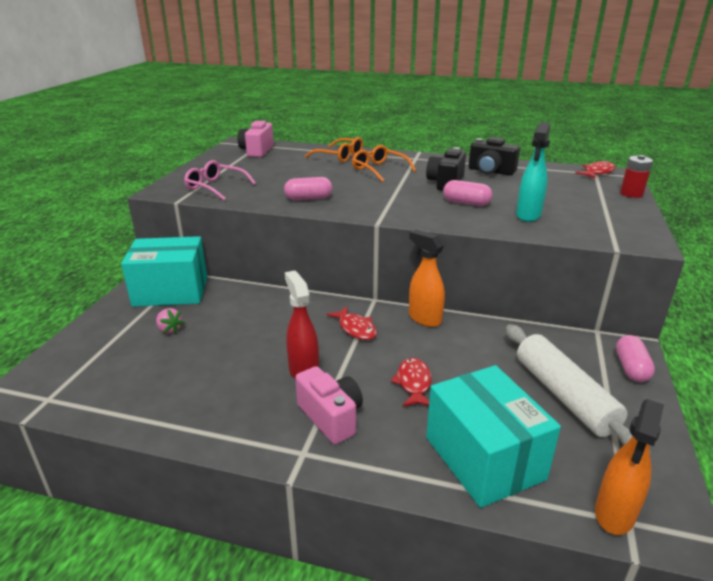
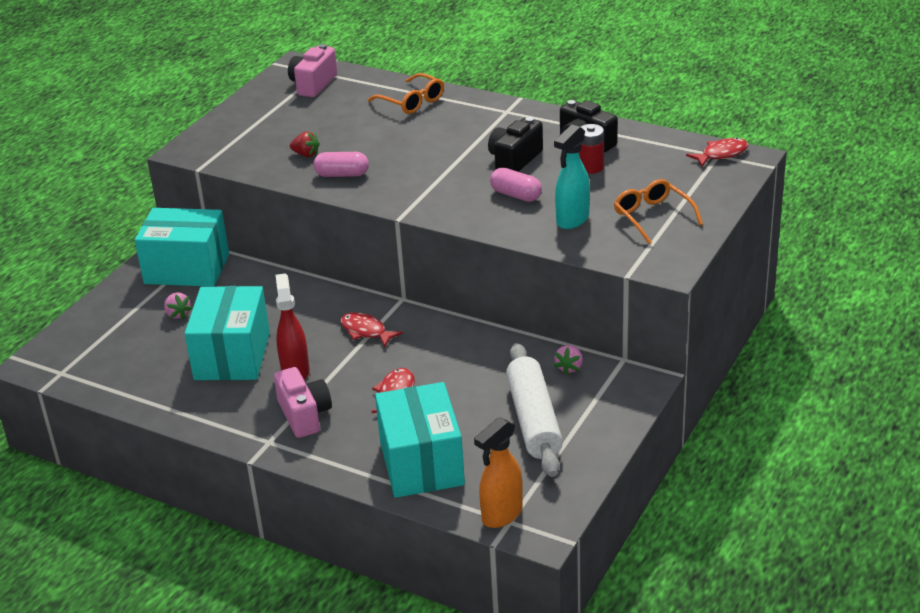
camera: 15 degrees right, 5 degrees up
pink glasses [184,160,256,200] -> none
red fish [326,306,377,340] -> red fish turned 150 degrees clockwise [341,312,403,347]
orange glasses [352,145,416,182] -> orange glasses moved to [614,179,703,244]
orange spray bottle [409,230,445,327] -> none
pink capsule [616,335,655,382] -> none
red battery [620,155,653,198] -> red battery moved to [579,124,604,174]
none -> turquoise box [185,286,270,380]
none -> red strawberry [290,132,320,157]
none -> pink strawberry [554,345,583,375]

